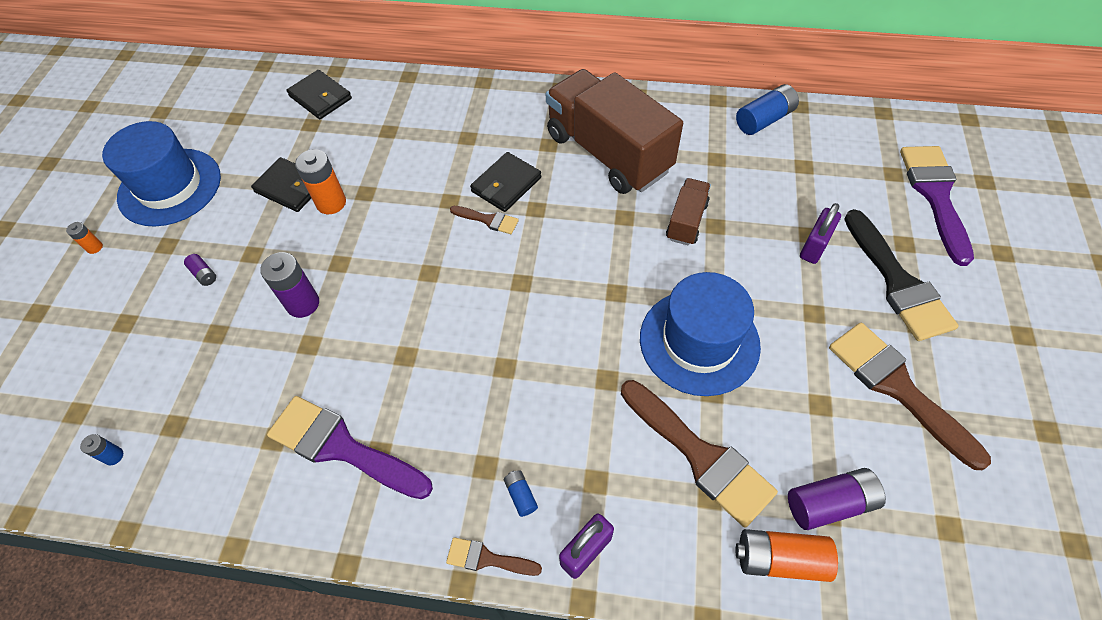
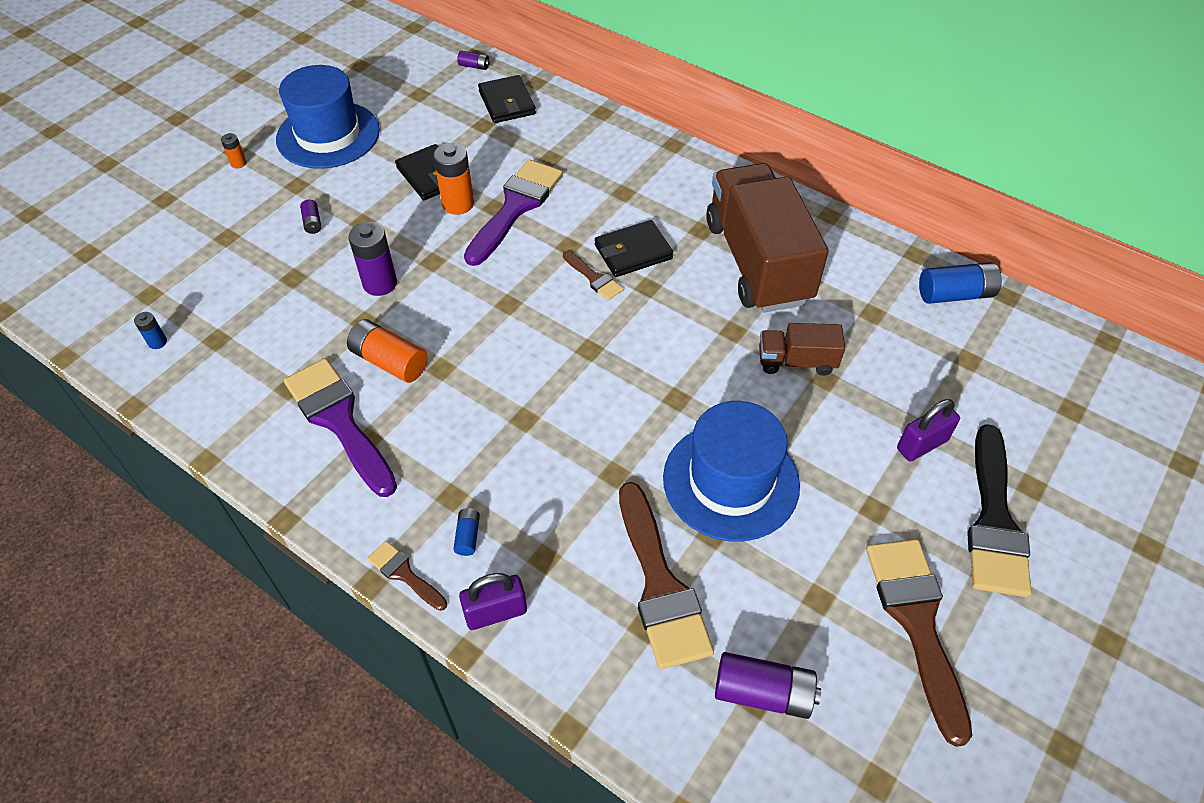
camera: 25 degrees right, 5 degrees down
brown truck [666,178,711,245] -> brown truck turned 135 degrees counterclockwise [759,323,845,376]
orange battery [735,529,838,582] -> orange battery moved to [347,319,427,383]
purple brush [900,146,974,266] -> purple brush moved to [464,160,563,266]
none -> purple battery [457,51,490,70]

